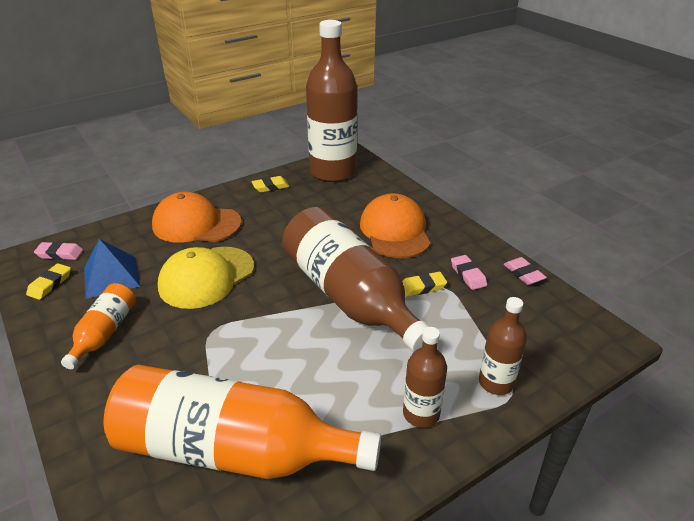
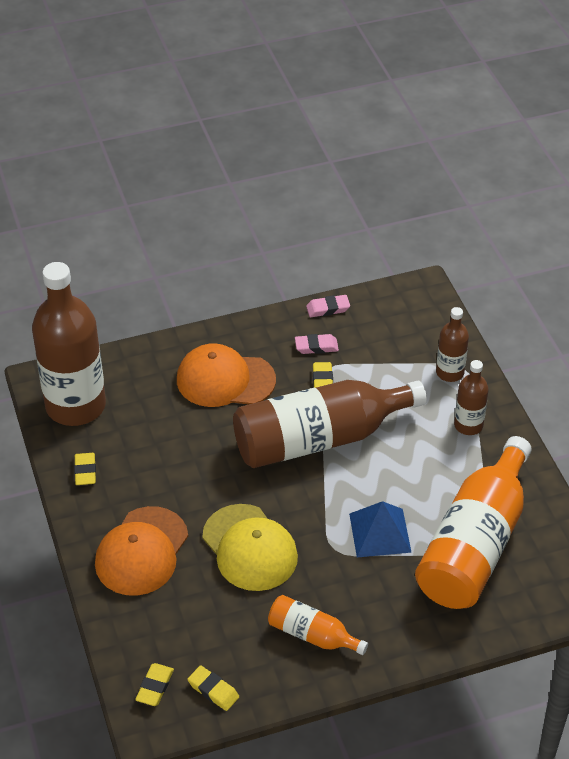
camera: 75 degrees left, 10 degrees up
pink eraser [34,242,83,260] -> yellow eraser [135,663,174,706]
blue pyramid [84,239,140,299] -> blue pyramid moved to [349,501,412,557]

